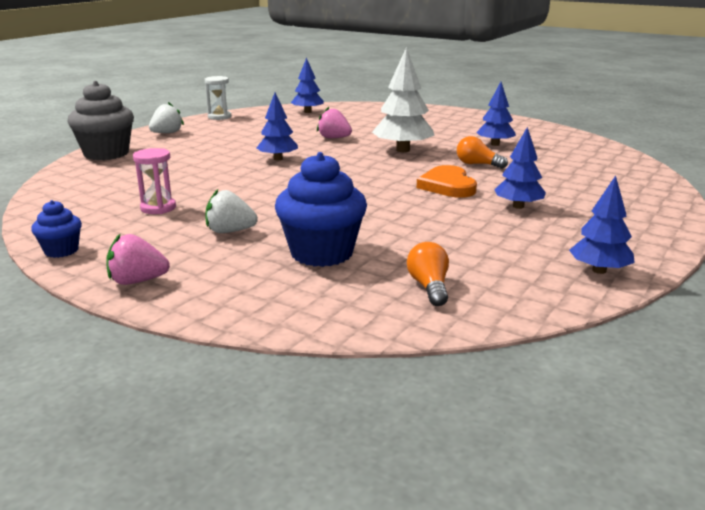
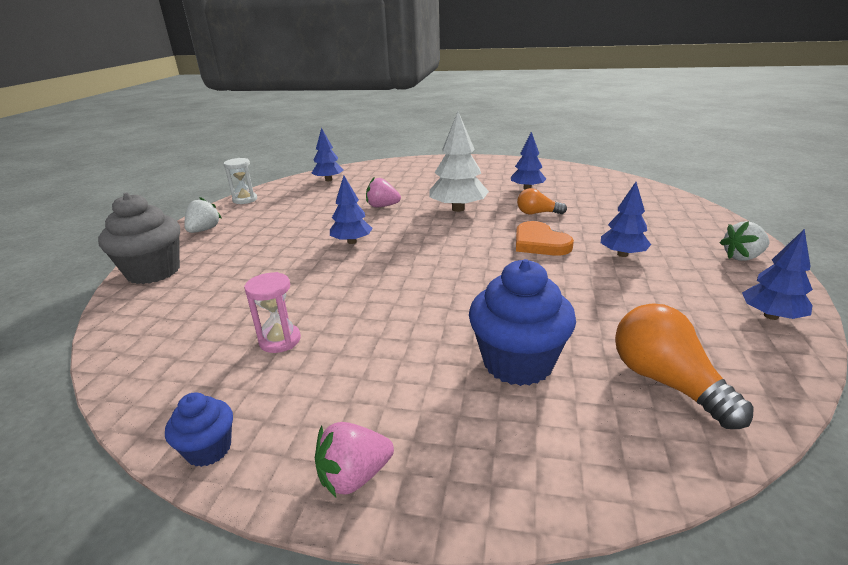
camera: 20 degrees left, 5 degrees up
white strawberry [205,189,258,233] -> white strawberry moved to [720,221,769,261]
orange light bulb [407,242,449,306] -> orange light bulb [615,304,754,429], size x1.63

